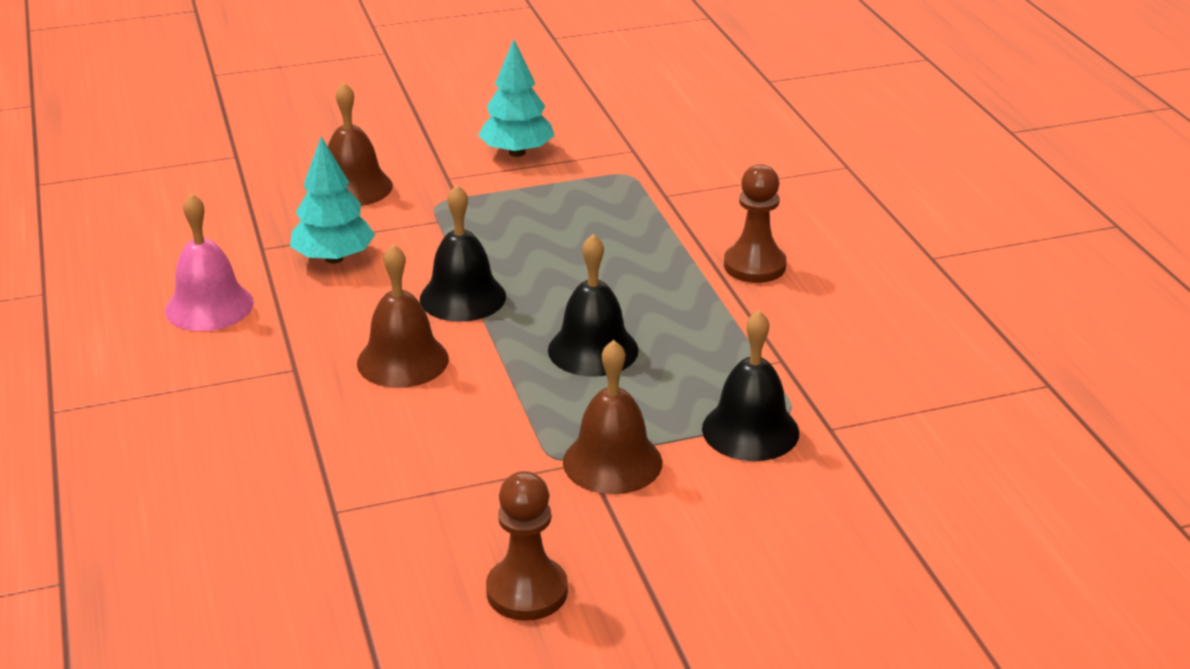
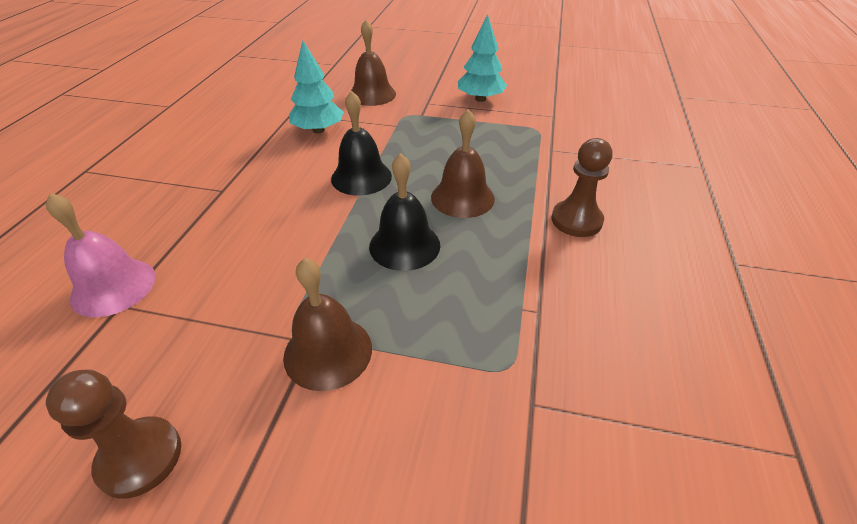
camera: 30 degrees right, 10 degrees up
pink bell [165,193,254,331] -> pink bell moved to [46,193,155,317]
brown bell [357,244,449,388] -> brown bell moved to [431,109,495,218]
black bell [702,310,799,461] -> none

